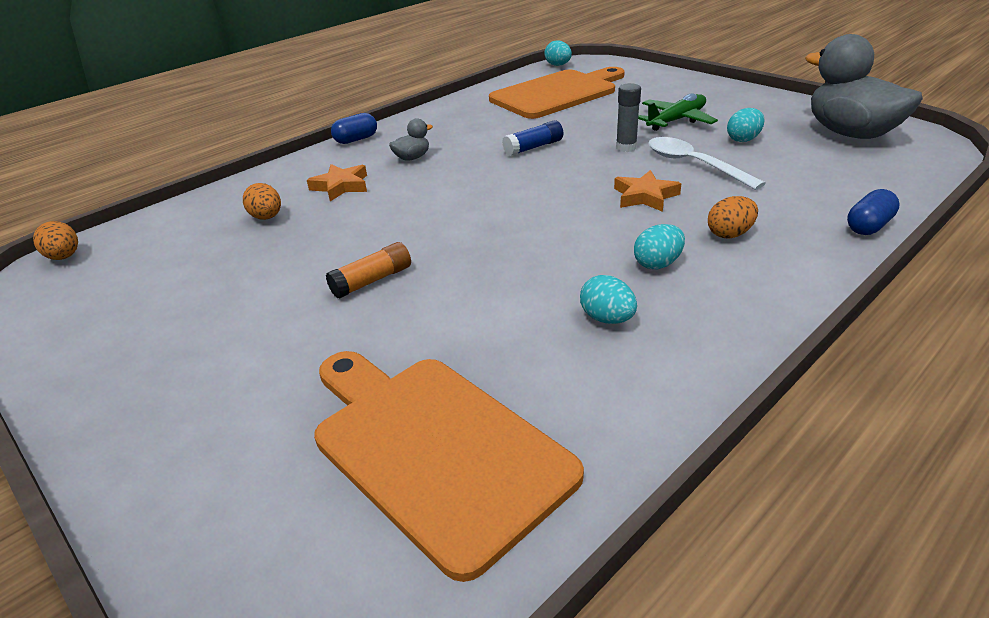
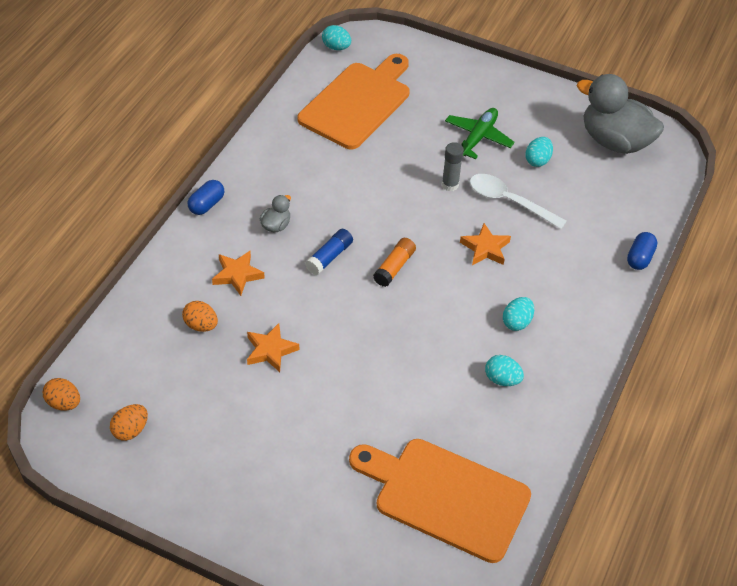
camera: 25 degrees left, 15 degrees up
orange glue stick [326,242,411,299] -> orange glue stick moved to [373,238,416,287]
blue glue stick [502,120,563,156] -> blue glue stick moved to [305,229,353,275]
orange egg [708,196,758,239] -> orange egg moved to [110,404,148,441]
none -> orange star [247,323,299,372]

